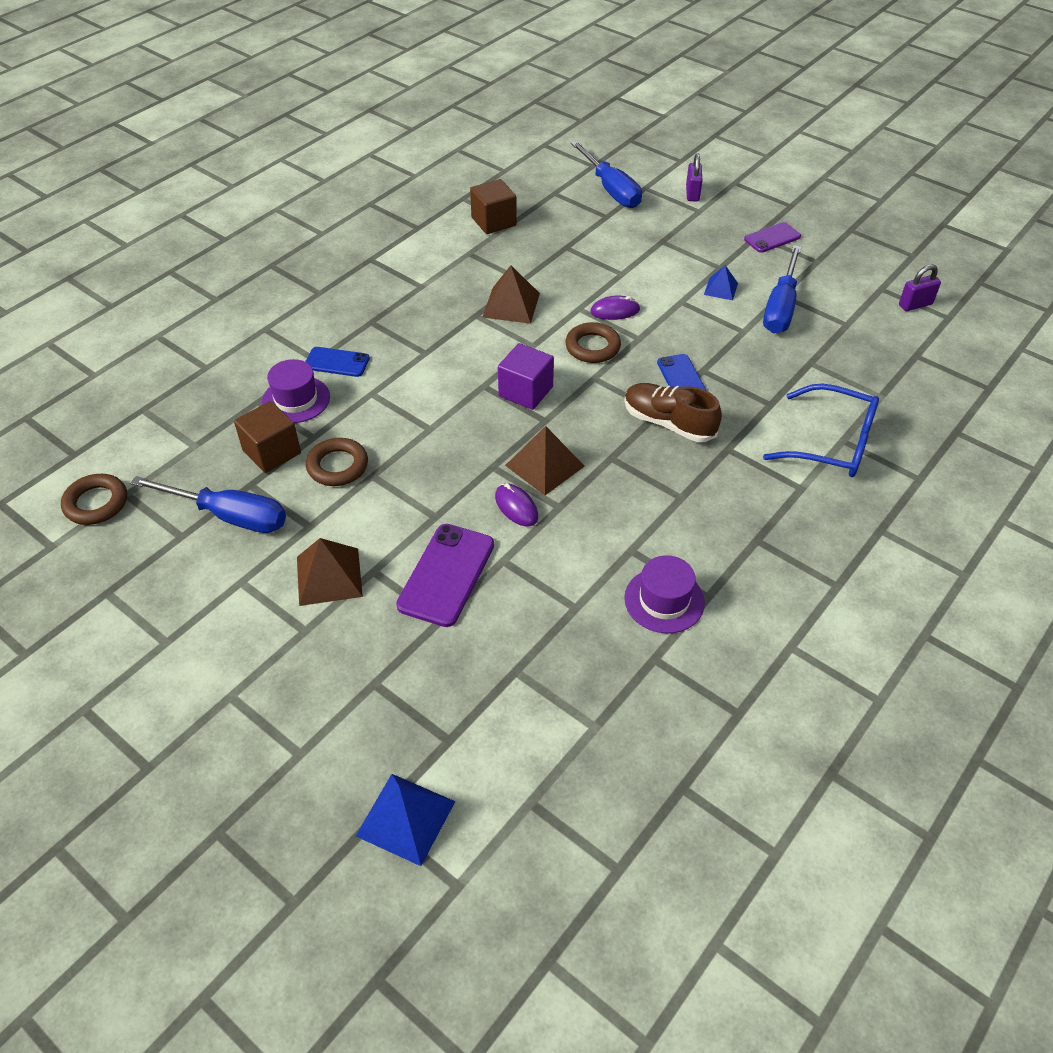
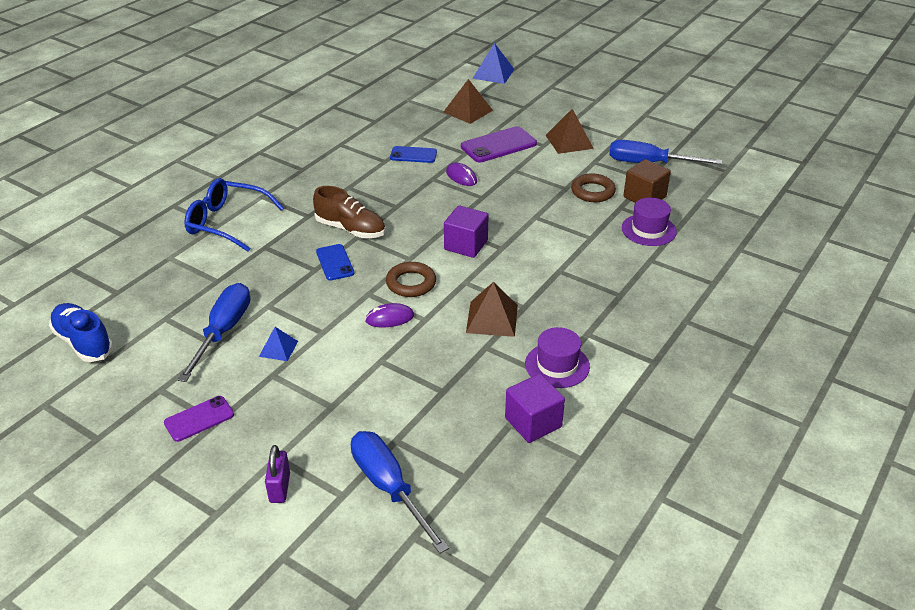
camera: 175 degrees right, 10 degrees down
brown ring [61,474,127,525] -> none
blue phone [305,347,370,377] -> blue phone moved to [390,146,437,163]
purple phone [396,524,494,627] -> purple phone turned 45 degrees clockwise [461,126,537,162]
brown cube [470,179,517,234] -> purple cube [505,374,565,443]
brown pyramid [505,426,585,496] -> brown pyramid moved to [443,79,493,124]
purple hat [624,555,705,633] -> purple hat moved to [525,327,590,388]
purple padlock [899,264,941,311] -> blue shoe [49,303,113,362]

